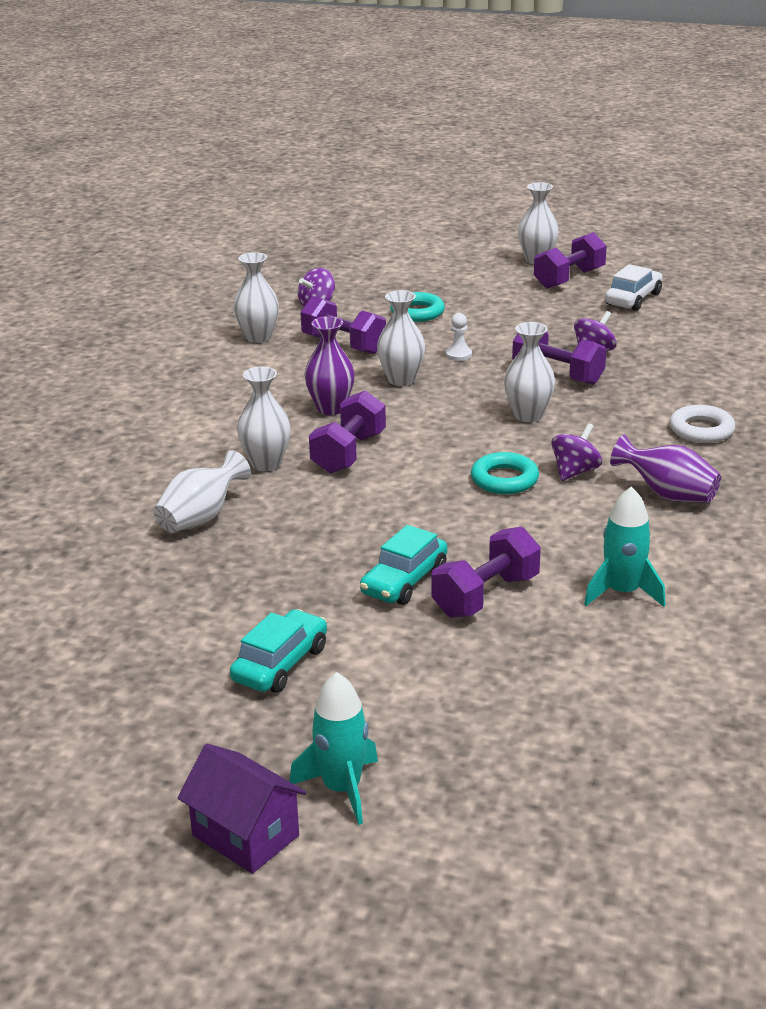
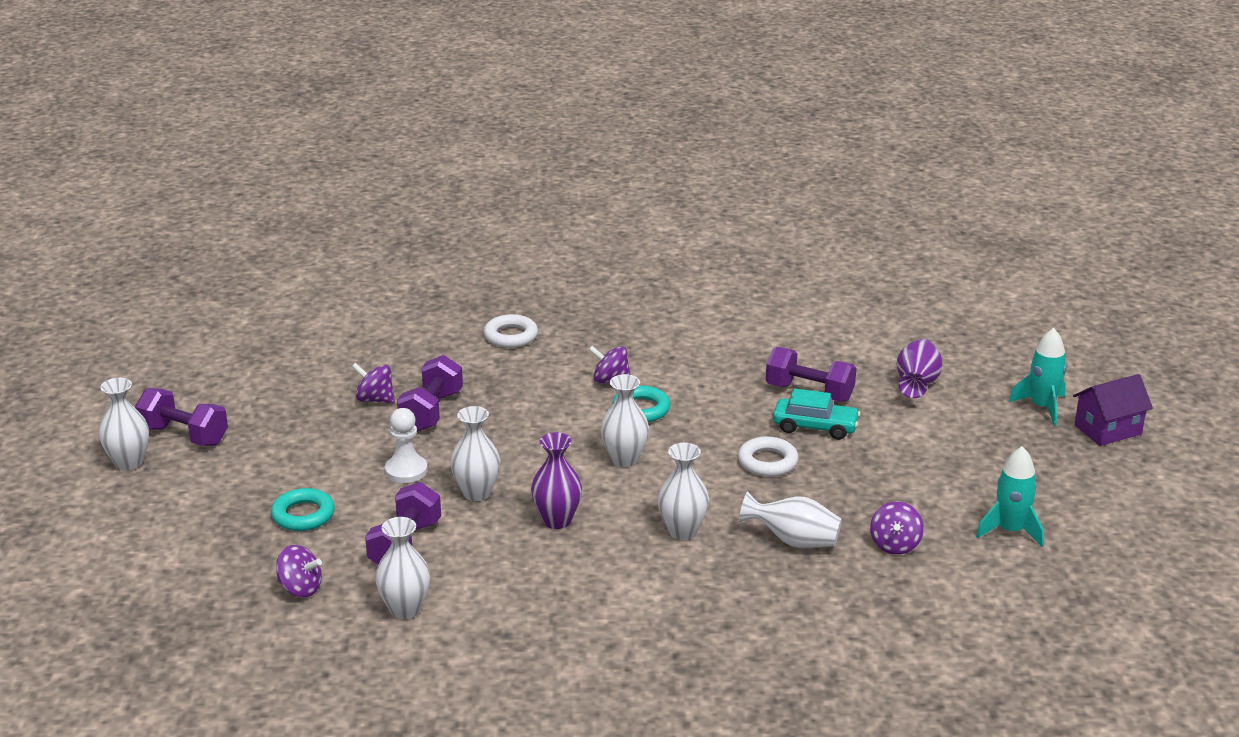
camera: 110 degrees left, 0 degrees up
purple house [178,744,306,874] -> purple house turned 45 degrees clockwise [1073,374,1153,446]
turquoise car [230,609,327,693] -> none
purple dumbbell [309,390,386,474] -> none
white pawn [446,313,472,361] -> white pawn [385,408,428,483], size x1.53
white vase [504,322,555,422] -> white vase moved to [601,374,649,467]
turquoise rocket [584,487,666,607] -> turquoise rocket moved to [976,446,1044,547]
white car [605,264,663,311] -> none
purple vase [610,434,721,503] -> purple vase moved to [897,339,942,398]
none -> white ring [738,436,798,477]
none -> purple spinning top [870,502,924,555]

